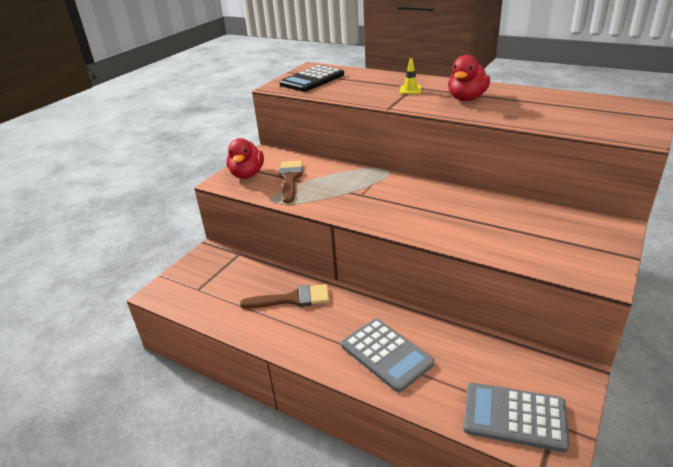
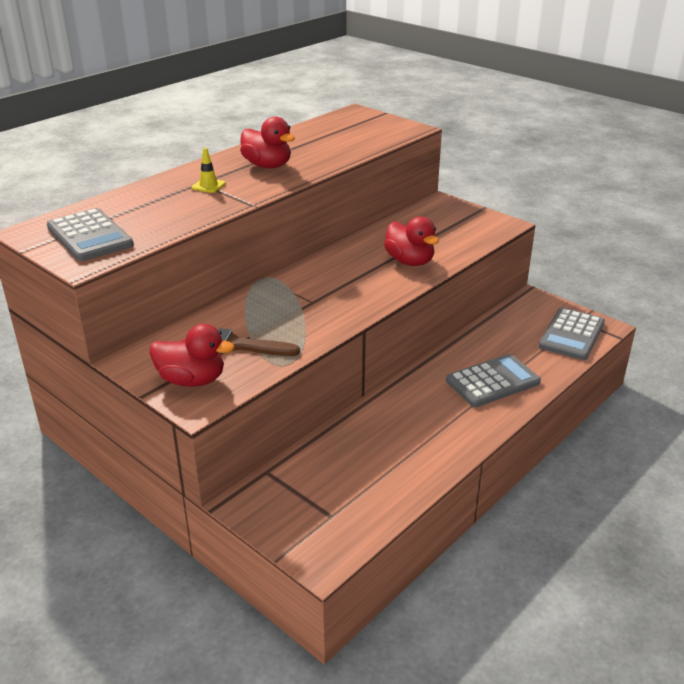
camera: 80 degrees left, 0 degrees up
brown brush [240,284,330,309] -> none
black calculator [279,65,344,92] -> grey calculator [47,208,134,261]
none -> red duck [384,216,439,266]

